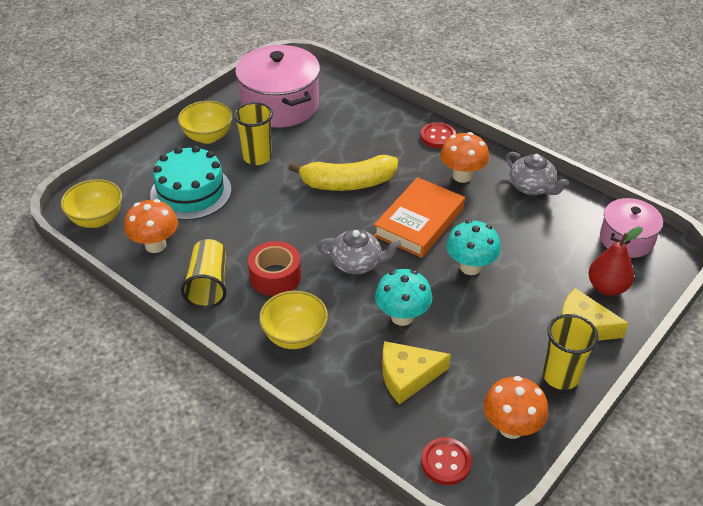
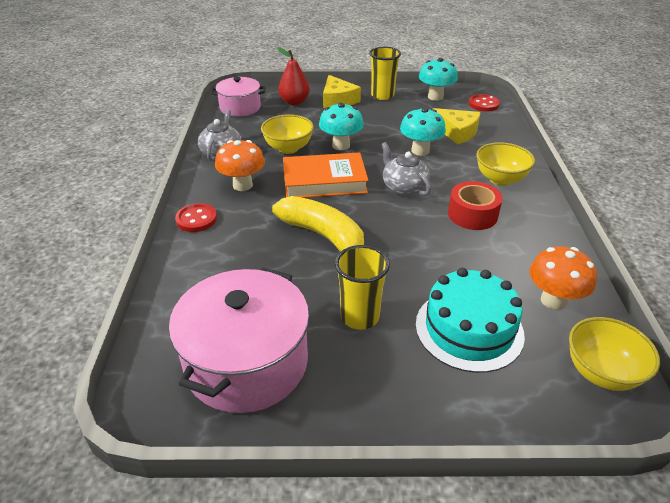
camera: 130 degrees left, 5 degrees down
yellow bowl [178,101,233,144] -> yellow bowl moved to [261,114,314,154]
yellow cup [181,239,226,308] -> none
orange mushroom [484,376,548,439] -> turquoise mushroom [419,58,458,101]

